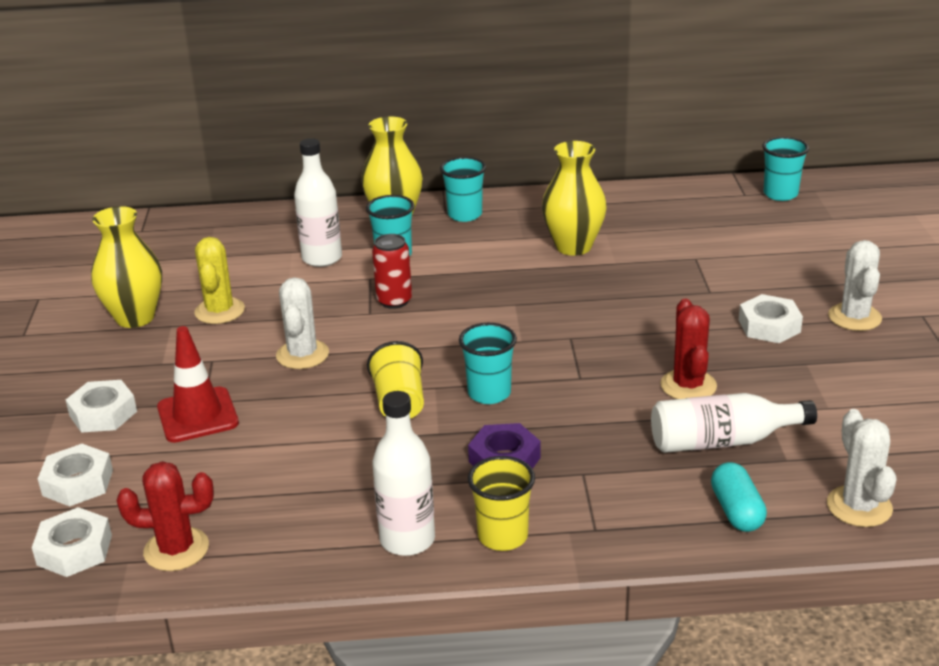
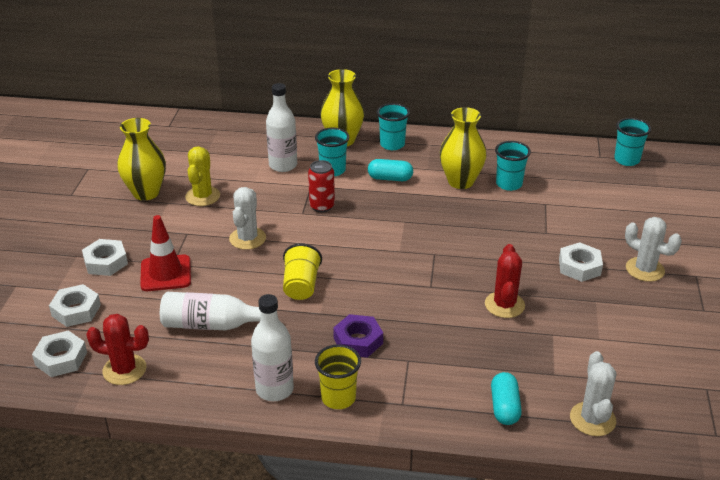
camera: 10 degrees right, 5 degrees up
turquoise cup [459,323,517,404] -> turquoise cup moved to [495,141,531,191]
white bottle [651,393,817,453] -> white bottle moved to [160,292,261,330]
white cactus [828,240,882,331] -> white cactus turned 60 degrees counterclockwise [625,217,682,282]
none -> turquoise capsule [368,159,413,181]

